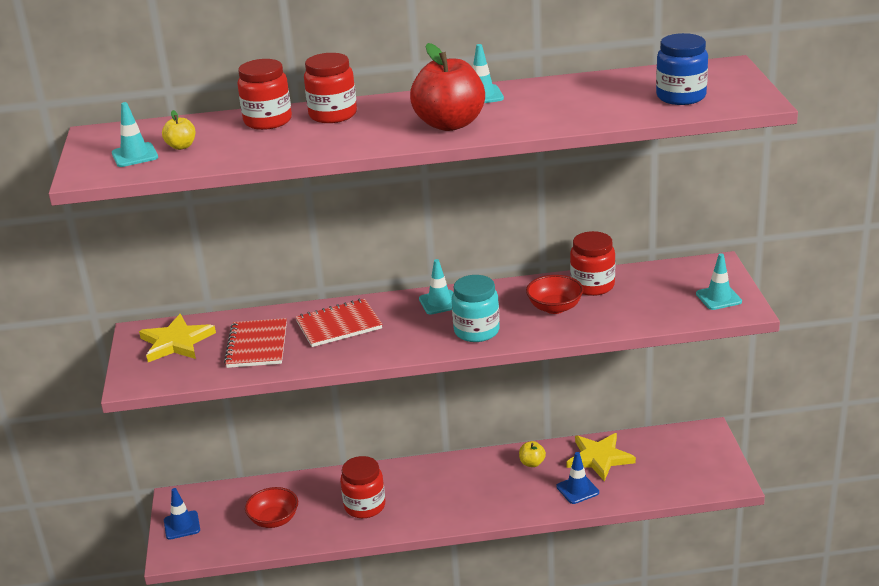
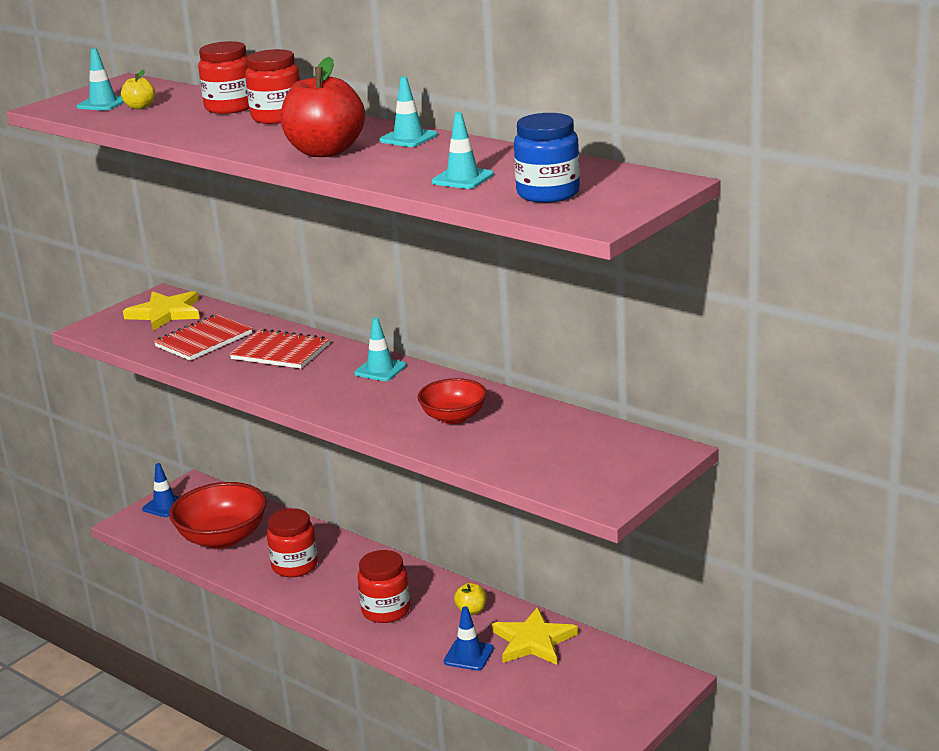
camera: 45 degrees right, 5 degrees down
red bowl [245,487,298,528] -> red bowl [169,482,267,549], size x1.69
turquoise jar [452,275,500,342] -> none
red jar [570,231,615,296] -> red jar moved to [357,550,410,623]
turquoise traffic cone [696,254,742,310] -> turquoise traffic cone moved to [432,112,494,189]

